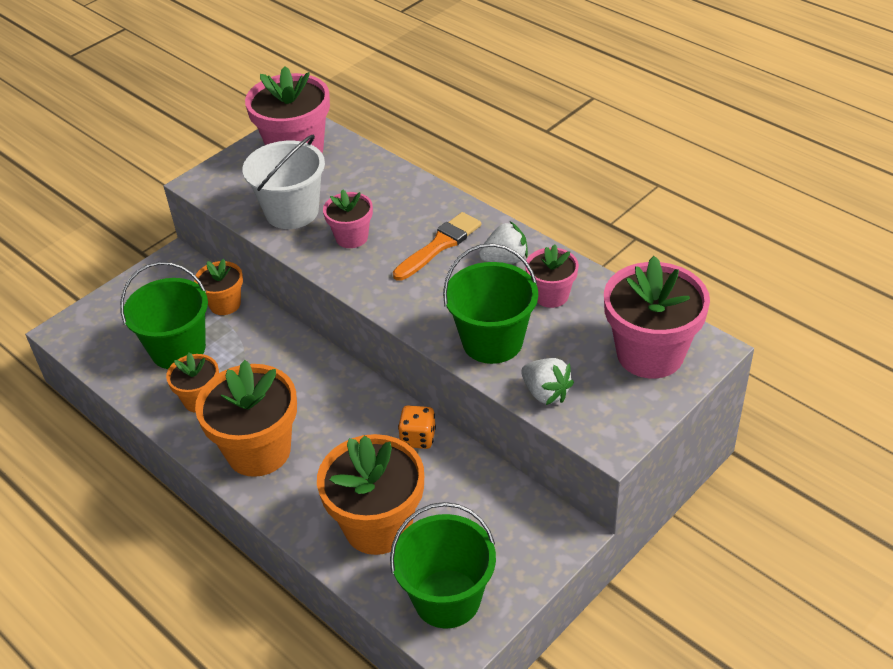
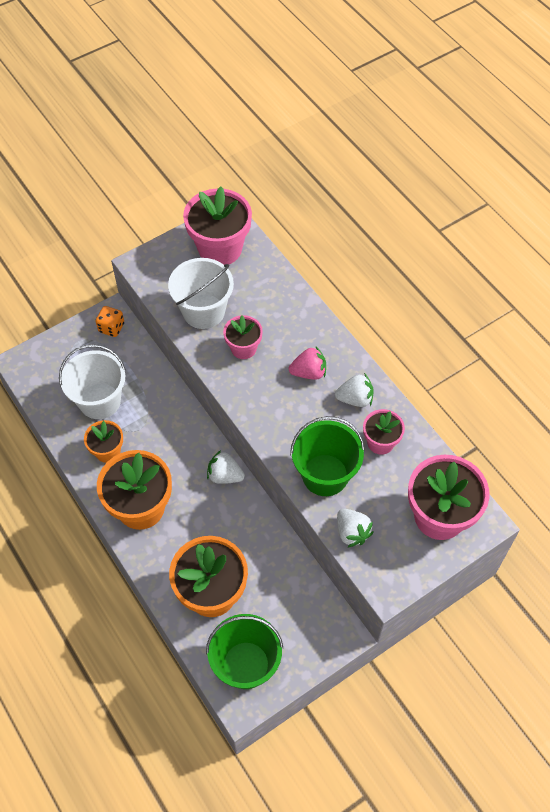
camera: 10 degrees right, 15 degrees up
green bucket [120,262,208,369] -> white bucket [59,344,126,419]
orange flower pot [194,259,243,315] -> none
orange brush [393,212,482,281] -> pink strawberry [289,347,326,380]
orange dice [398,406,436,449] -> orange dice moved to [95,306,124,337]
none -> white strawberry [207,450,245,484]

